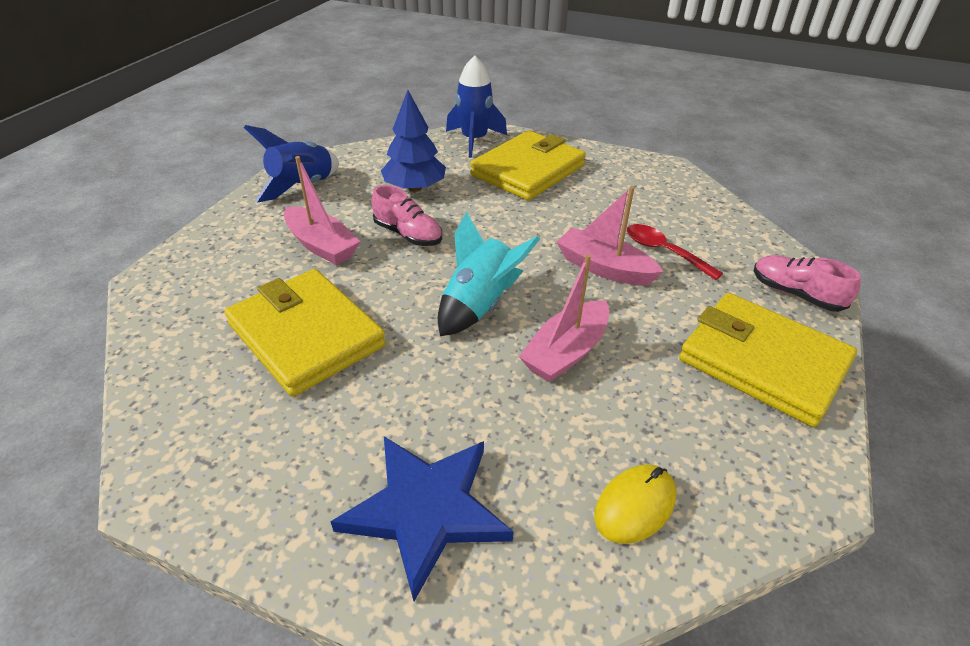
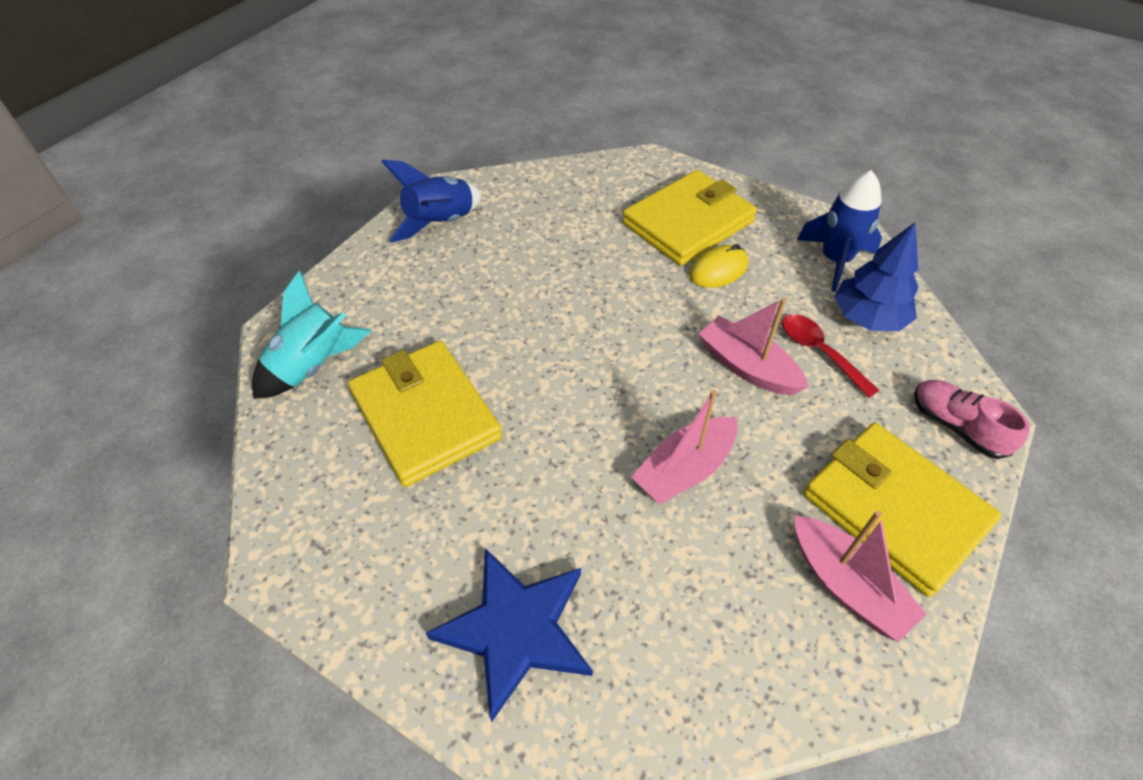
camera: 10 degrees right, 10 degrees up
pink boat [284,156,360,265] -> pink boat moved to [795,510,927,642]
pink shoe [372,185,442,246] -> none
blue tree [381,90,446,192] -> blue tree moved to [834,222,919,331]
turquoise rocket [438,211,540,336] -> turquoise rocket moved to [252,271,371,399]
blue rocket [446,55,507,158] -> blue rocket moved to [797,170,882,292]
yellow mouse [595,464,677,544] -> yellow mouse moved to [689,244,748,288]

